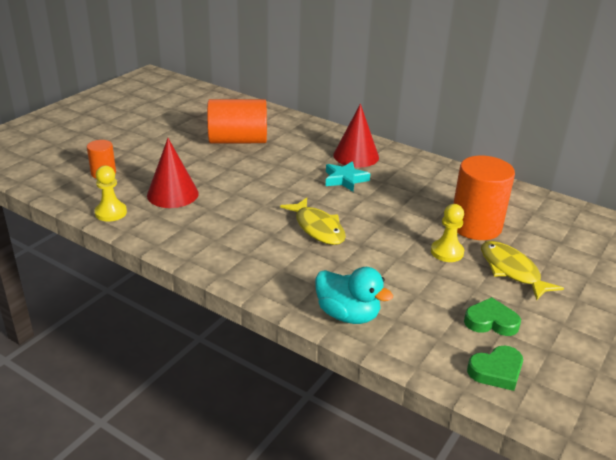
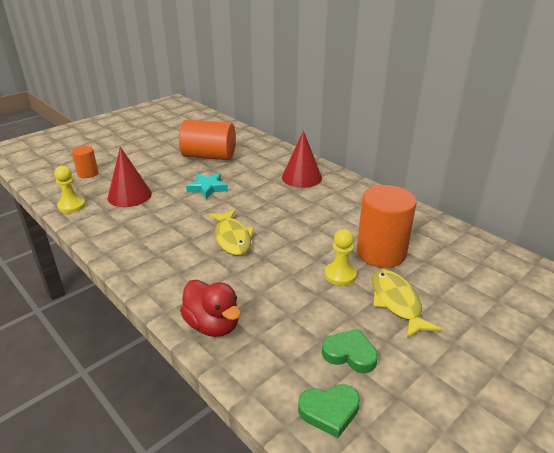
camera: 15 degrees right, 0 degrees up
turquoise duck [315,267,393,324] -> red duck [180,280,241,337]
turquoise star [325,161,370,192] -> turquoise star moved to [186,173,228,199]

